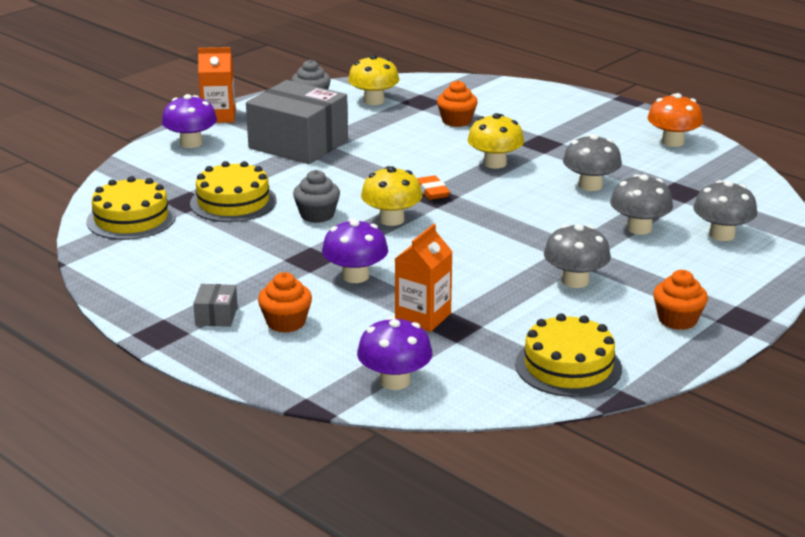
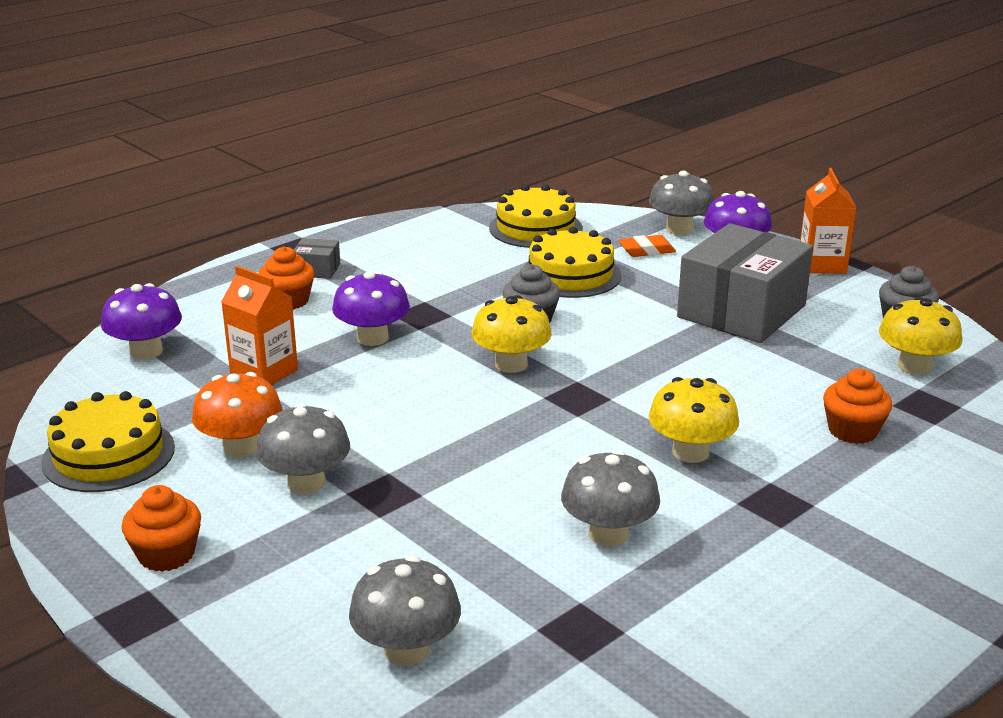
camera: 95 degrees right, 0 degrees up
orange eraser [417,175,450,200] -> orange eraser moved to [618,235,676,257]
grey mushroom [610,174,673,235] -> grey mushroom moved to [649,171,714,235]
orange mushroom [647,93,703,147] -> orange mushroom moved to [192,372,283,458]

